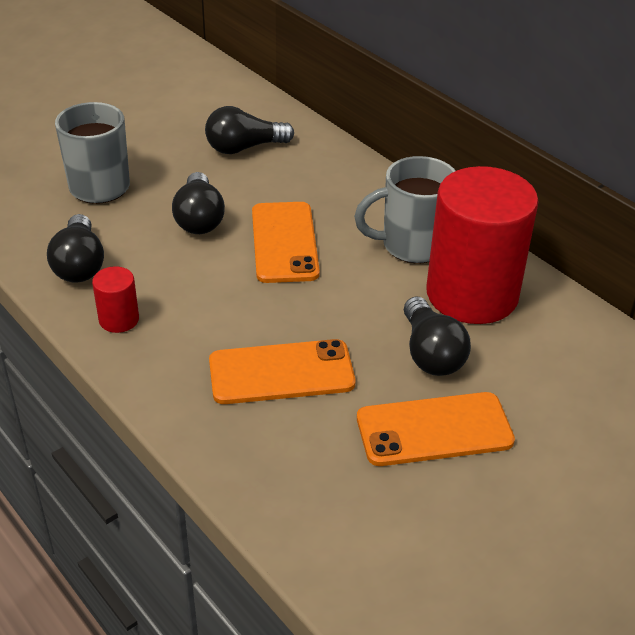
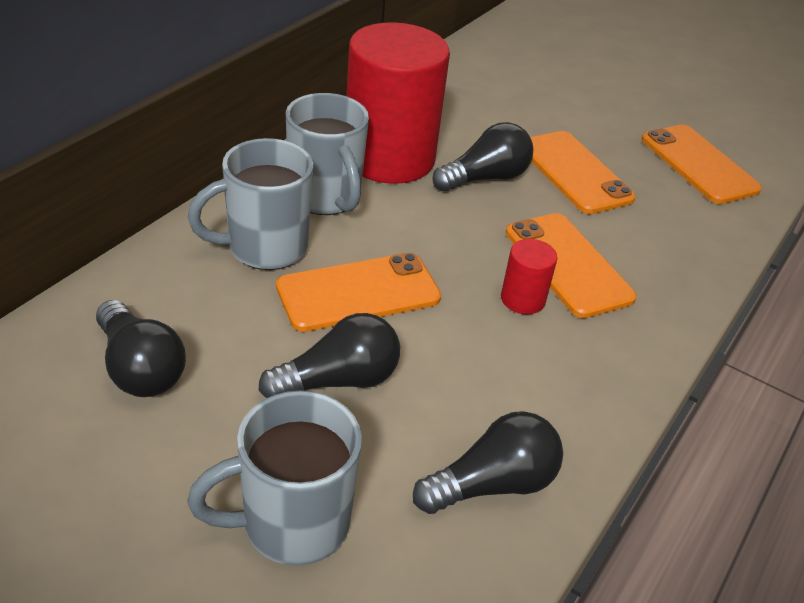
camera: 110 degrees left, 0 degrees up
red cylinder [92,266,139,333] -> red cylinder moved to [501,239,557,314]
none -> grey mug [188,138,313,270]
none -> orange phone [642,125,762,204]

